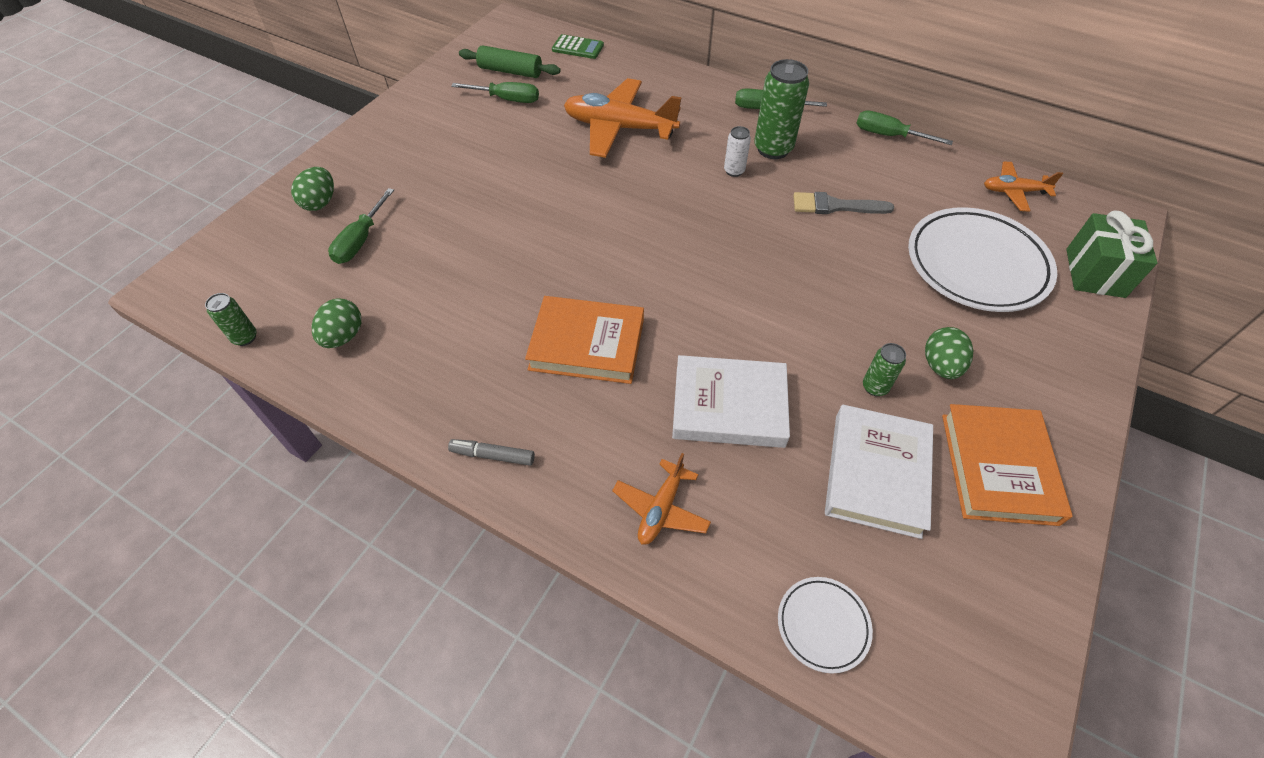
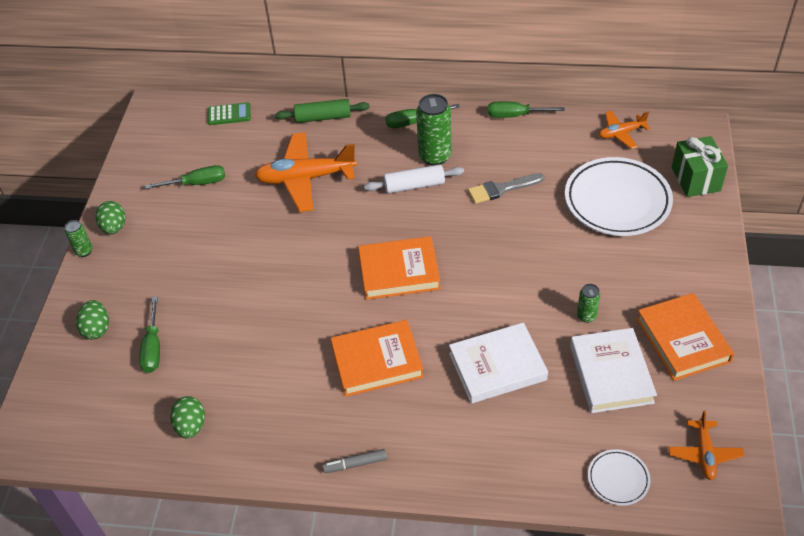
camera: 20 degrees left, 5 degrees down
green can [205,293,257,346] -> green can moved to [65,220,93,257]
green rolling pin [459,45,561,78] -> green rolling pin moved to [275,99,370,123]
orange plane [612,453,711,545] -> orange plane moved to [668,410,745,480]
white can [724,126,751,177] -> white rolling pin [364,164,464,194]
green egg [925,327,973,379] -> green egg moved to [96,201,125,234]
none -> orange book [358,236,441,300]

